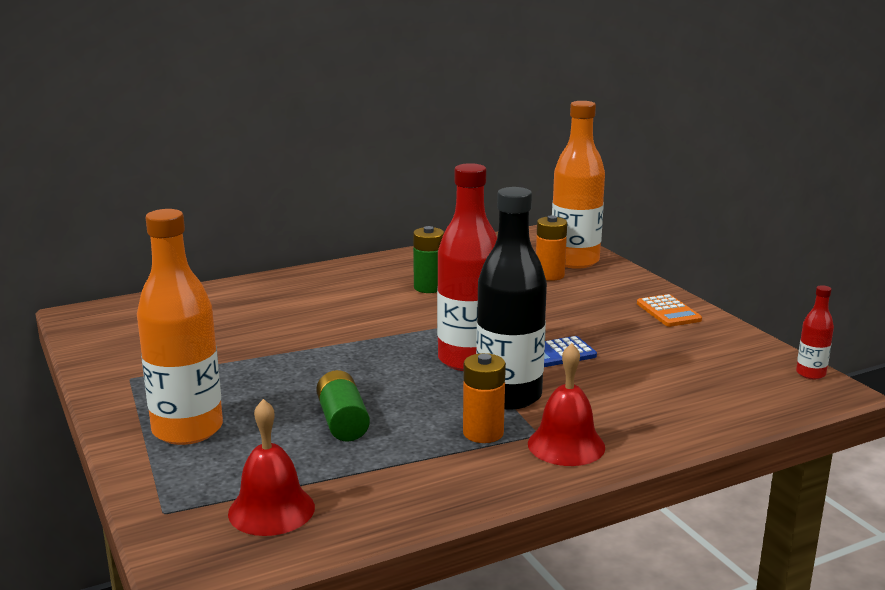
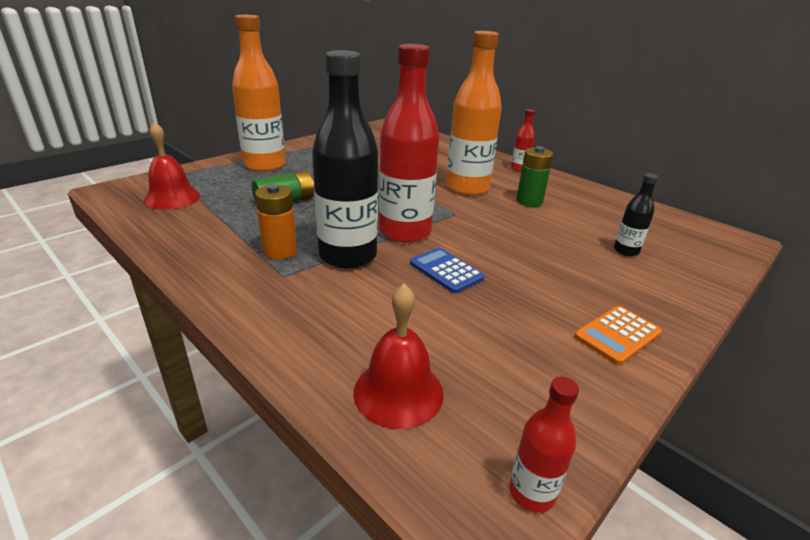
camera: 70 degrees right, 10 degrees up
red bell [528,343,605,466] -> red bell moved to [353,284,444,429]
orange battery [536,215,567,281] -> black bottle [614,173,658,256]
orange bottle [552,101,605,269] -> orange bottle moved to [446,31,502,196]
none -> red bottle [511,109,535,172]

